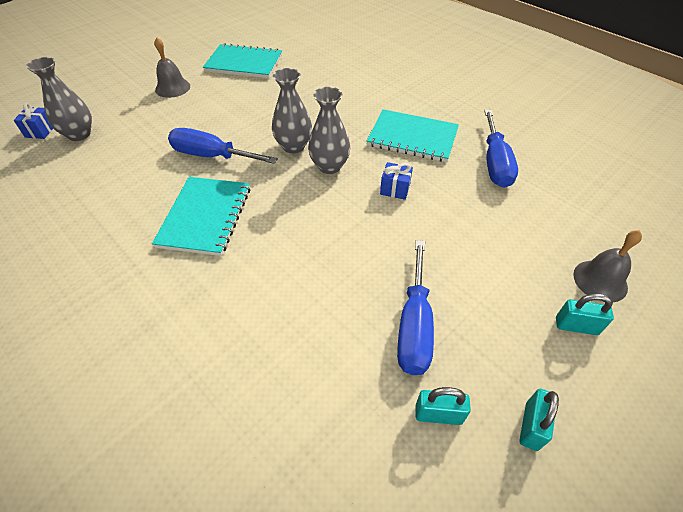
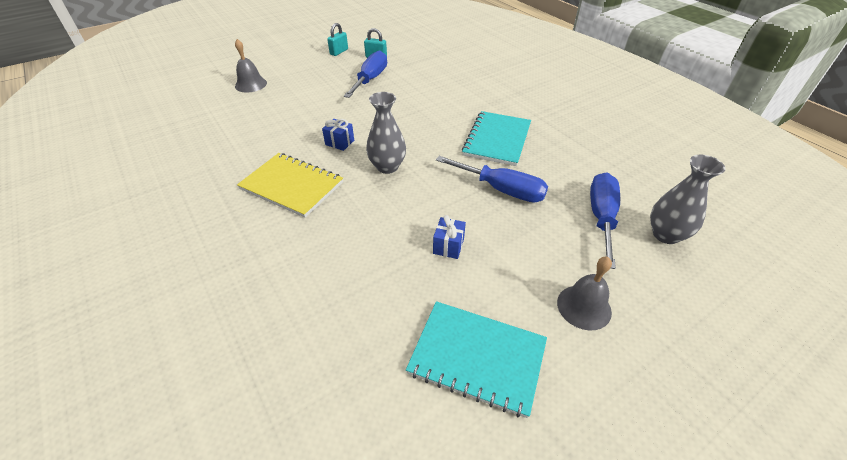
camera: 170 degrees left, 5 degrees down
blue gift [14,103,53,139] -> blue gift moved to [433,215,466,259]
grey vase [272,68,312,154] -> none
turquoise notebook [367,109,459,162] -> yellow notebook [237,153,343,218]
blue screwdriver [484,110,518,188] -> blue screwdriver moved to [590,173,620,269]
turquoise padlock [556,293,614,335] -> none

